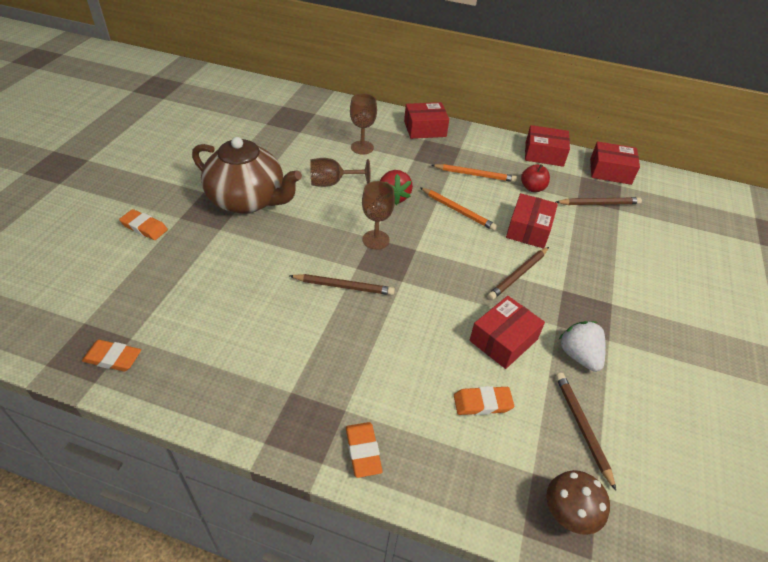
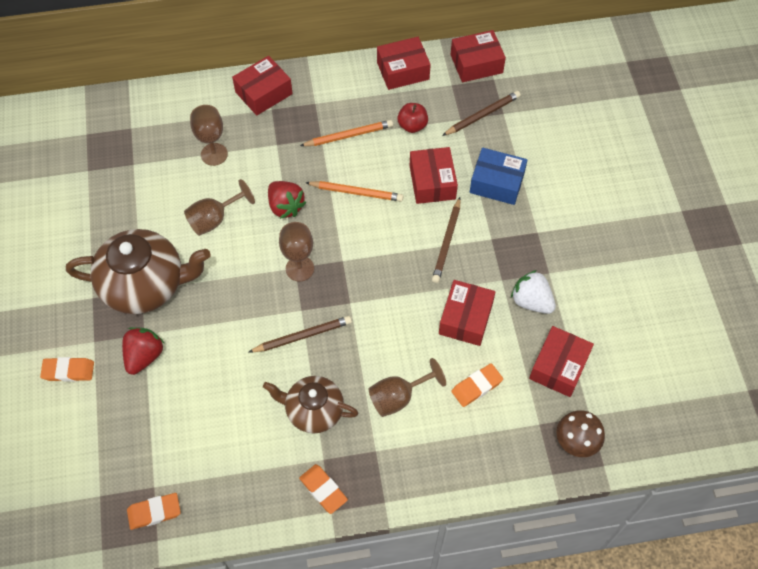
camera: 25 degrees left, 15 degrees up
orange eraser [346,422,383,478] -> orange eraser moved to [299,464,348,514]
brown pencil [556,373,616,490] -> red box [529,326,594,397]
none -> red strawberry [122,327,164,375]
none -> brown teapot [263,376,358,434]
none -> brown goblet [369,358,446,417]
none -> blue box [470,148,527,205]

